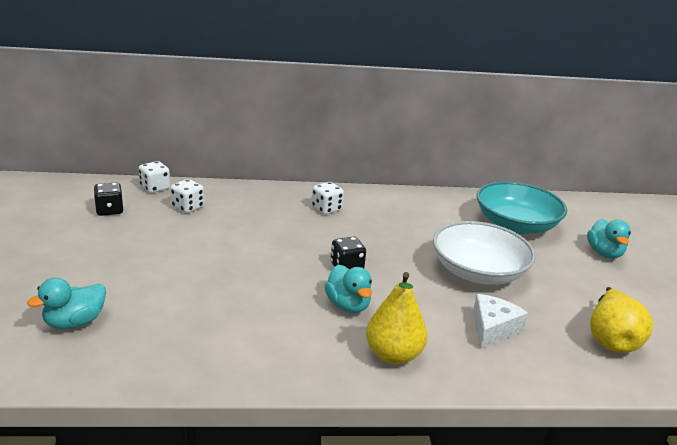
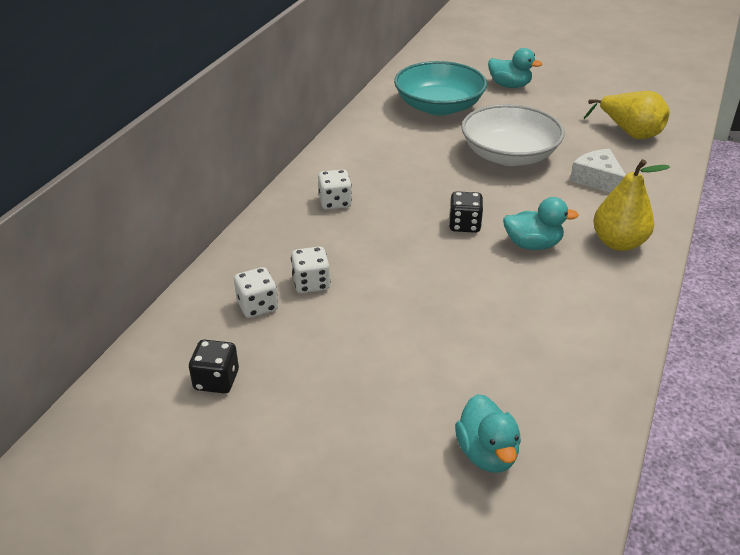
camera: 60 degrees left, 10 degrees up
white dice [139,161,170,193] -> white dice moved to [291,246,330,293]

